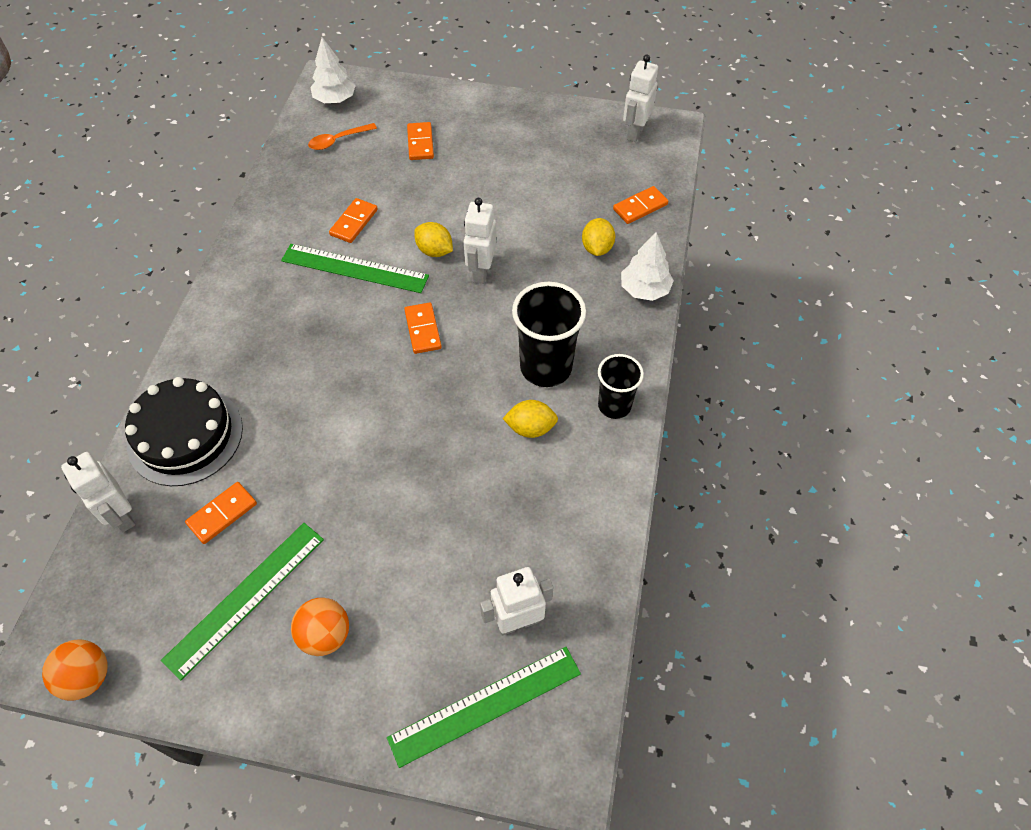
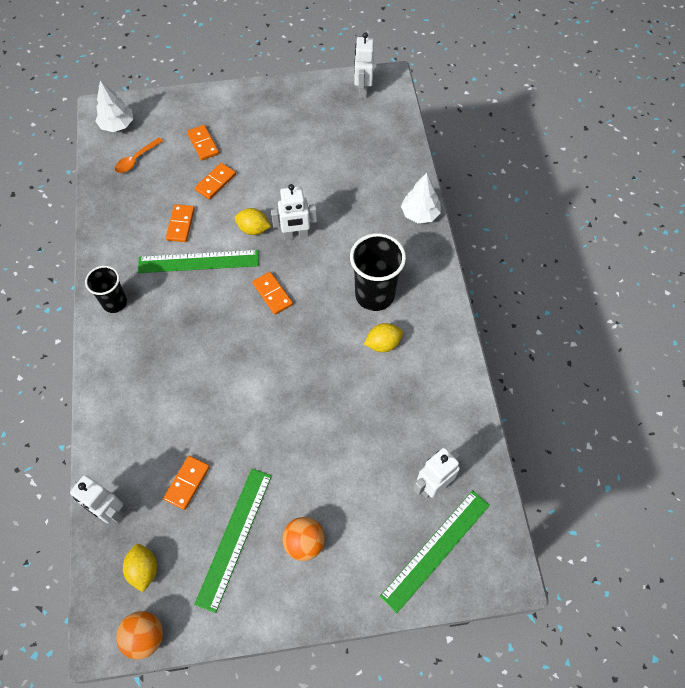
camera: 20 degrees left, 5 degrees up
black cake [125,377,243,486] -> none
white robot [464,198,497,284] -> white robot turned 90 degrees counterclockwise [271,184,317,240]
yellow lemon [582,218,615,256] -> yellow lemon moved to [123,544,157,592]
black cup [598,354,644,419] -> black cup moved to [85,266,127,313]
orange domino [613,186,668,224] -> orange domino moved to [195,163,236,200]

